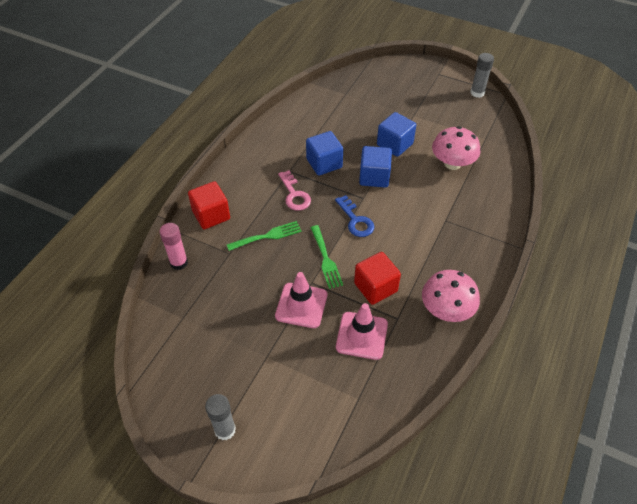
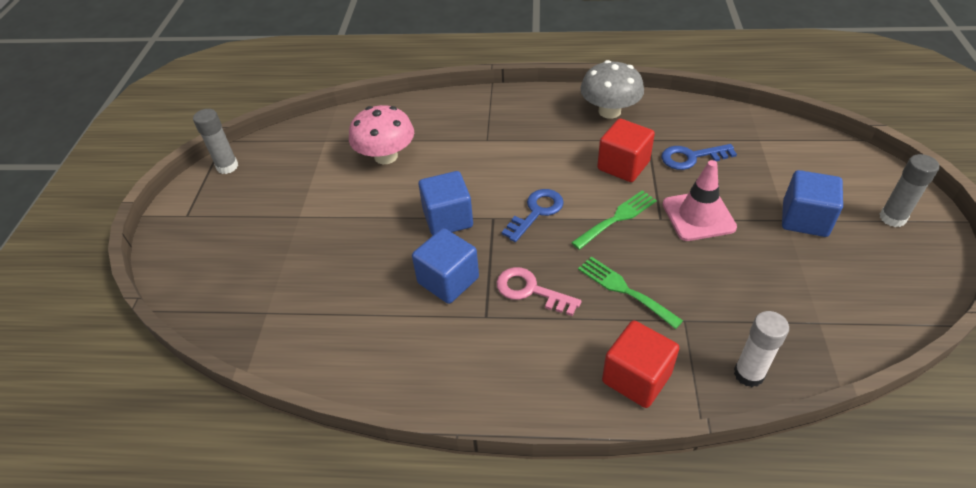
camera: 110 degrees left, 5 degrees down
pink glue stick [159,223,188,270] -> white glue stick [734,311,789,387]
pink key [278,170,311,211] -> pink key turned 105 degrees counterclockwise [496,267,582,316]
pink traffic cone [336,303,388,360] -> blue key [661,144,737,170]
blue cube [377,112,416,157] -> blue cube moved to [782,170,843,237]
pink mushroom [422,270,480,322] -> grey mushroom [580,60,644,119]

